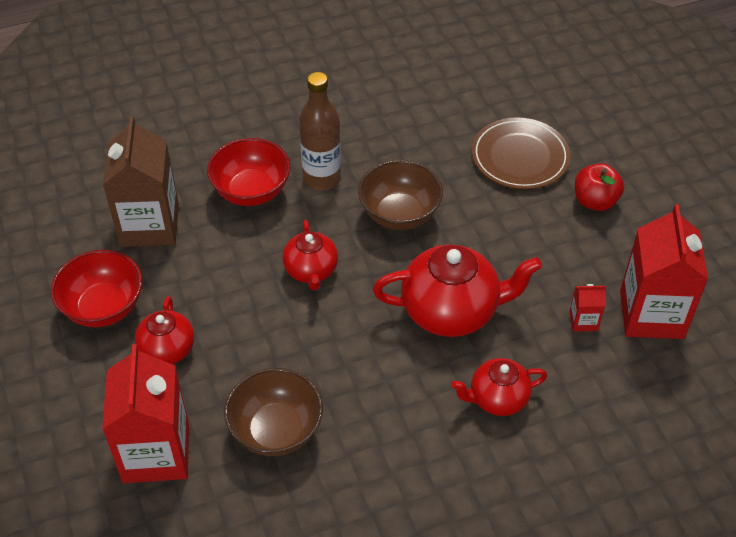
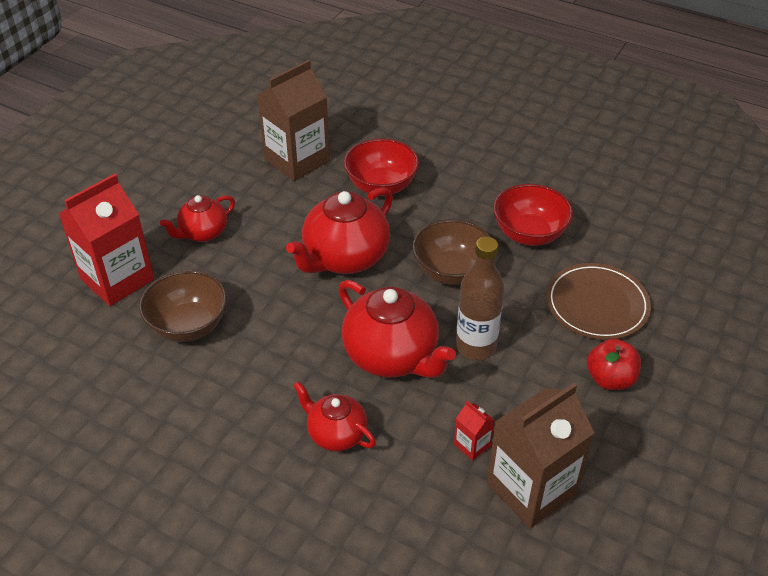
camera: 50 degrees right, 5 degrees down
red bowl [51,250,143,327] -> red bowl moved to [493,184,573,246]
red teapot [283,220,338,290] -> red teapot [286,187,393,274], size x1.71
brown bottle [299,72,341,190] -> brown bottle moved to [456,237,504,360]
red carton [620,204,708,339] -> brown carton [487,383,594,528]

